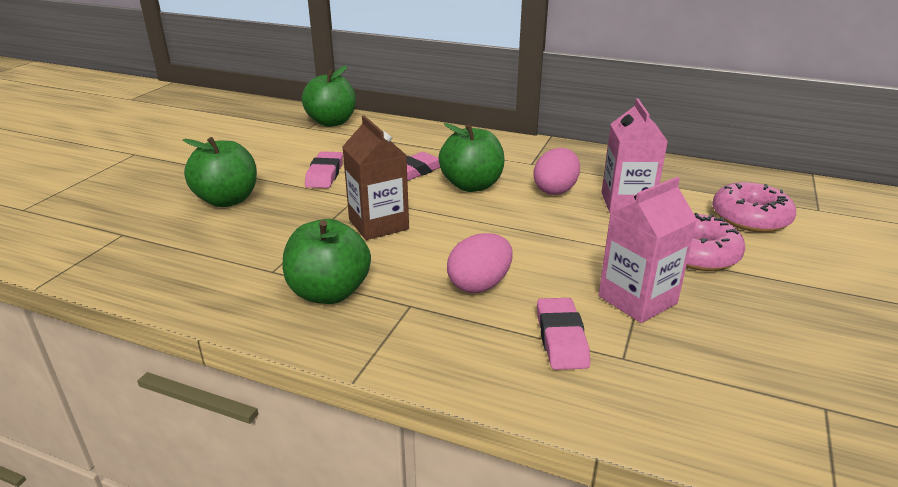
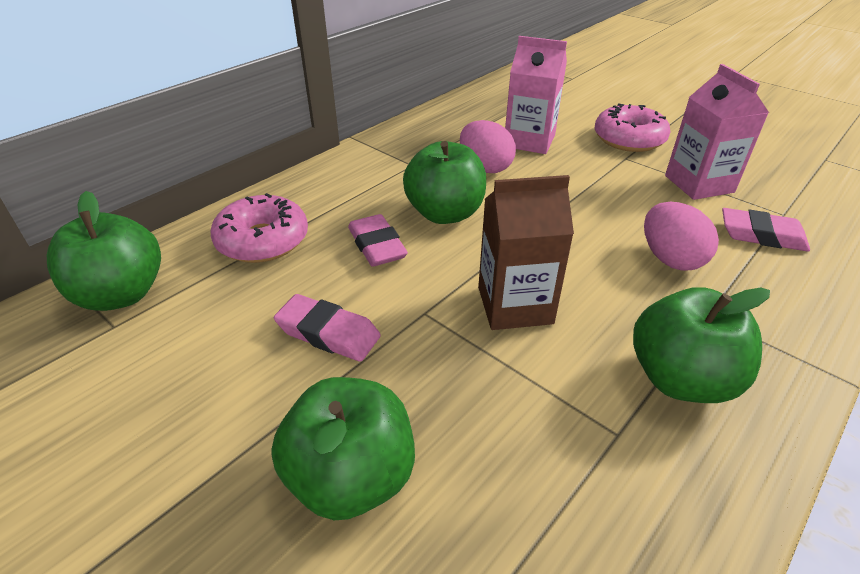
camera: 70 degrees left, 10 degrees up
pink donut [712,182,796,232] -> pink donut moved to [210,193,308,263]

